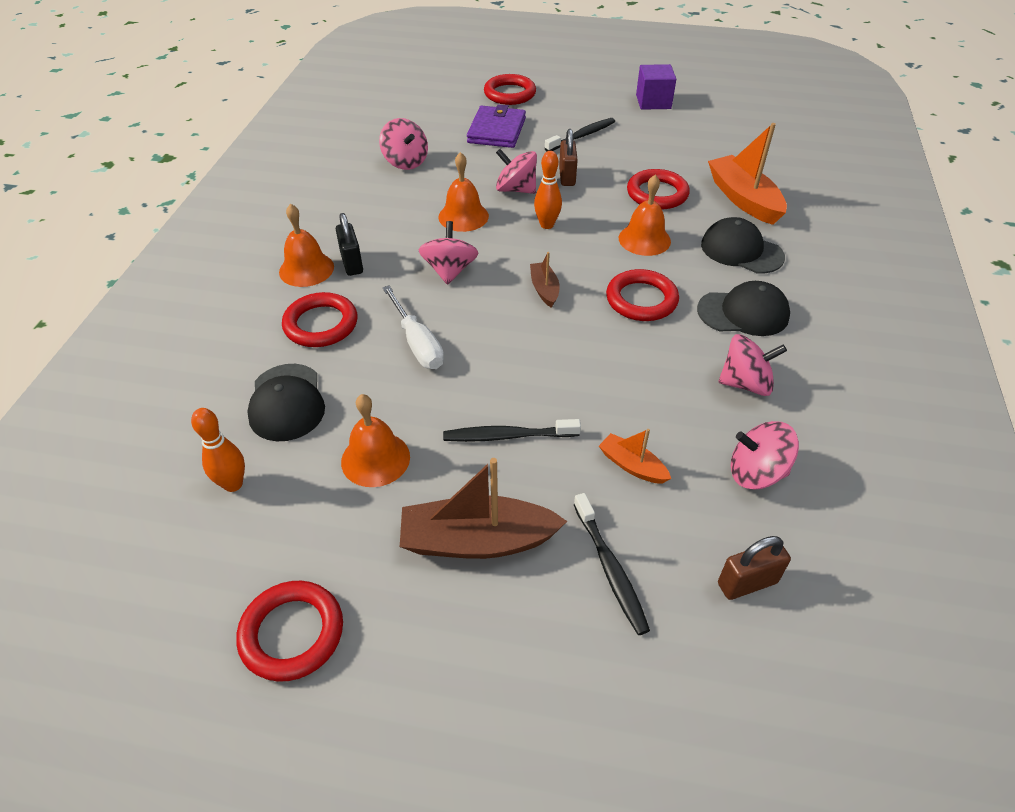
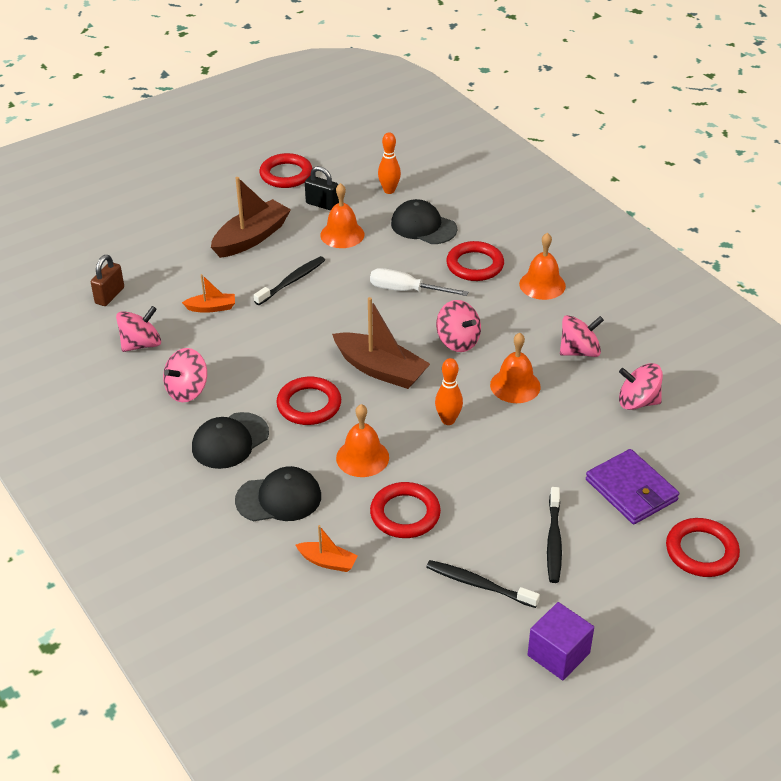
camera: 135 degrees right, 5 degrees down
black padlock [336,213,363,276] -> black padlock moved to [305,166,339,211]
pink spinning top [496,149,537,194] -> pink spinning top moved to [560,315,604,357]
brown boat [530,252,560,308] -> brown boat [332,297,430,389], size x1.93
brown padlock [559,129,578,186] -> none
black toothbrush [574,493,650,635] -> black toothbrush moved to [426,560,540,608]
orange boat [708,123,787,225] -> orange boat [295,525,358,572], size x0.52

